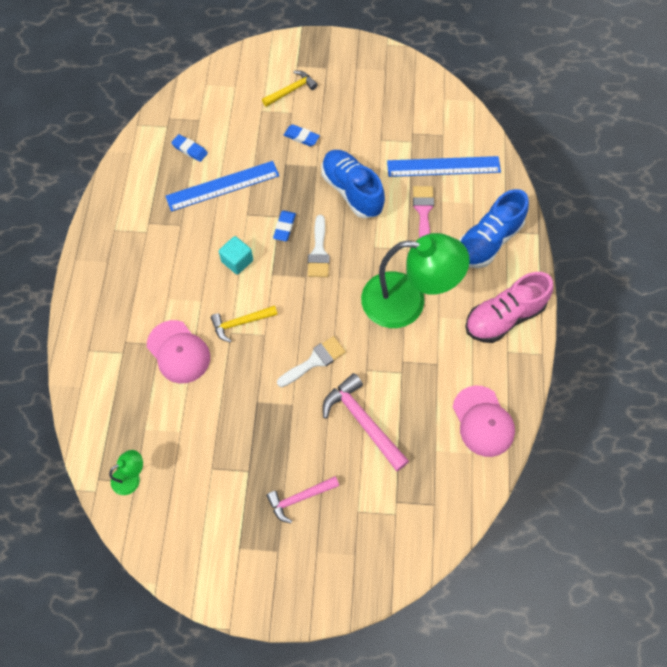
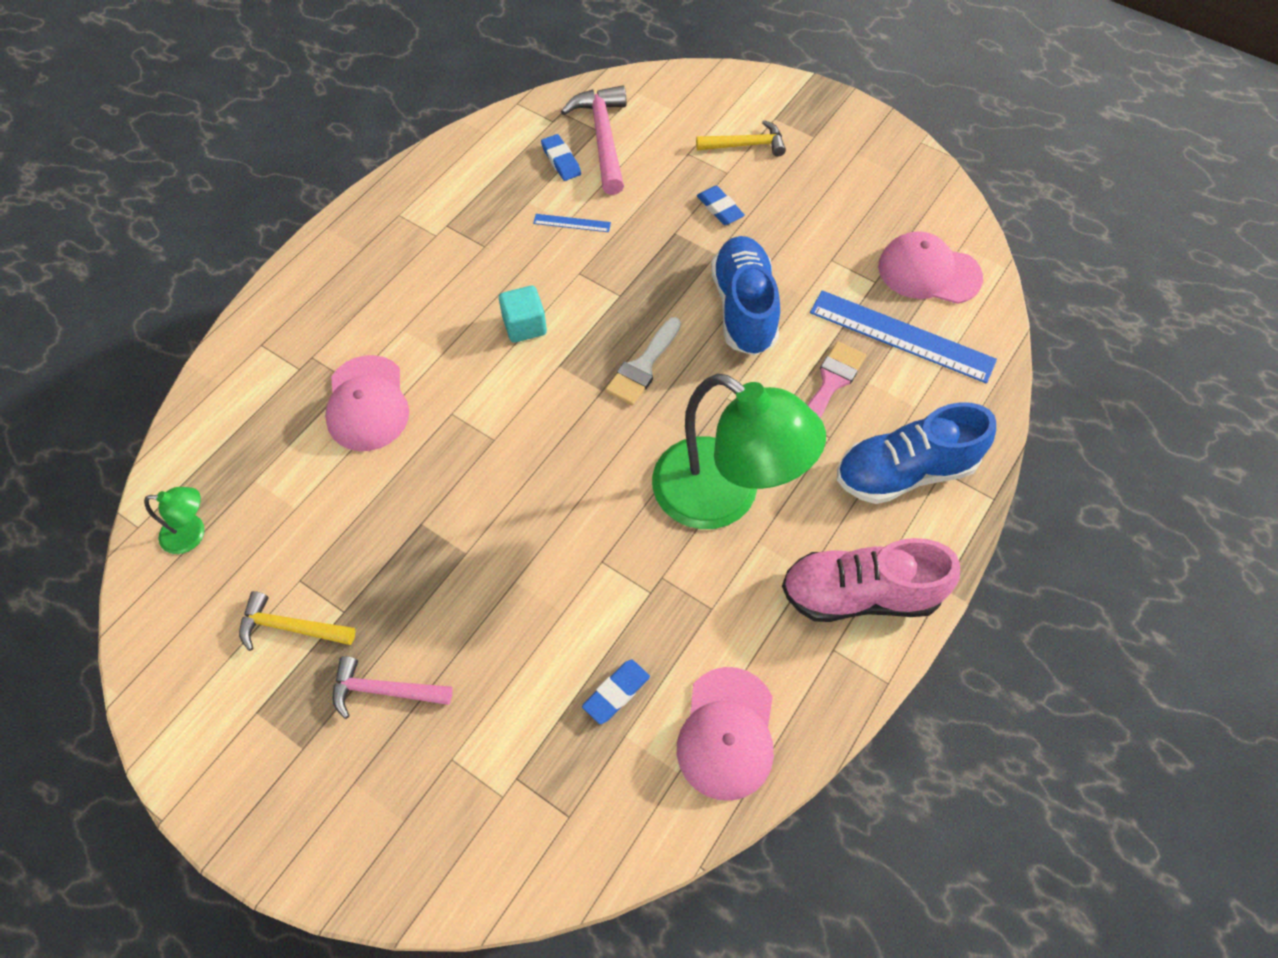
camera: 30 degrees right, 5 degrees down
blue ruler [166,161,279,212] -> blue ruler [533,214,611,232], size x0.44
yellow hammer [211,305,278,342] -> yellow hammer moved to [239,591,356,651]
blue eraser [273,211,296,241] -> blue eraser moved to [582,660,650,724]
white brush [277,336,346,387] -> none
pink hammer [323,373,409,471] -> pink hammer moved to [561,85,627,195]
none -> pink cap [878,231,983,304]

